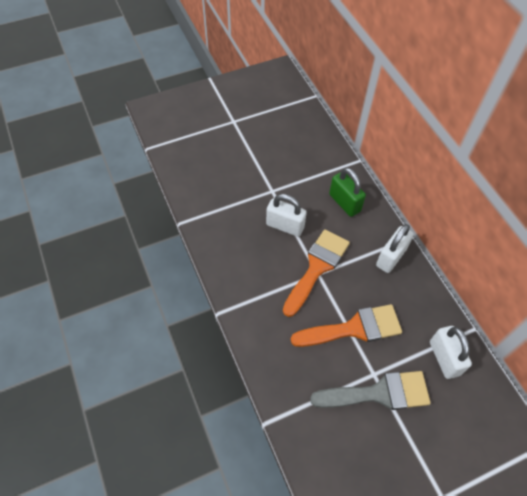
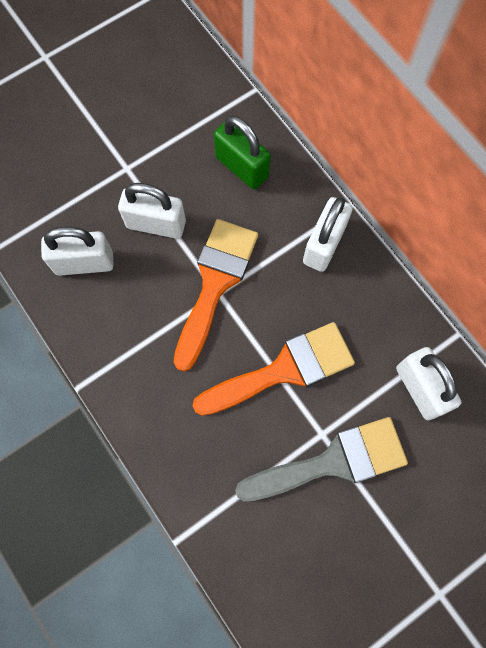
camera: 10 degrees left, 15 degrees up
none -> white padlock [41,227,114,276]

